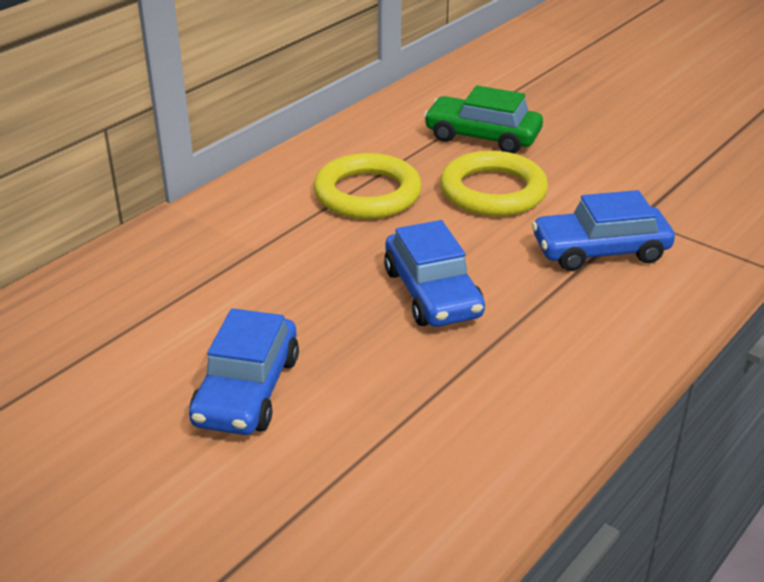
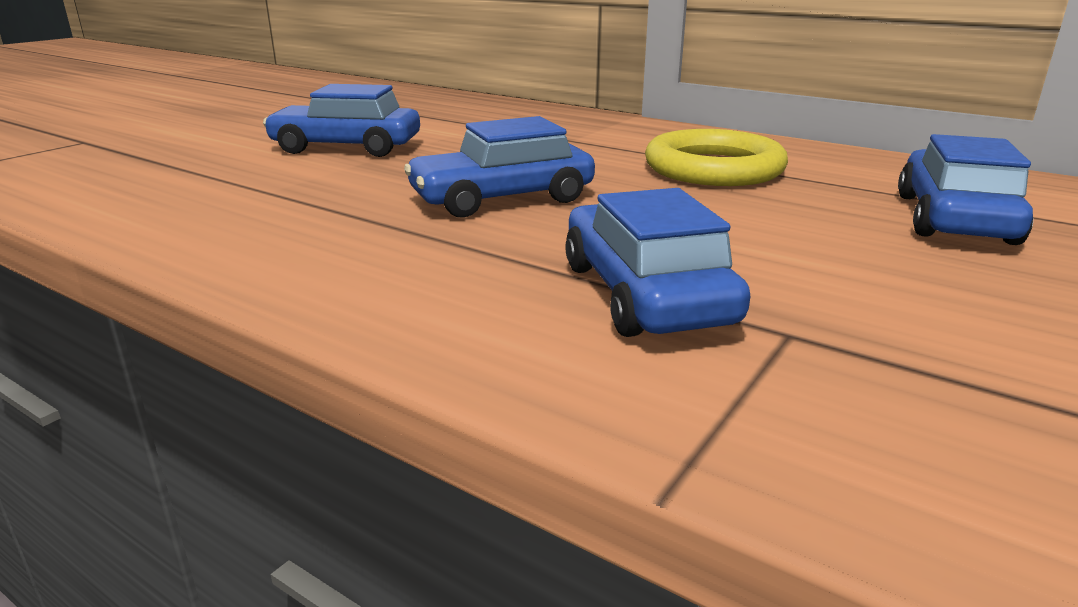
camera: 85 degrees right, 10 degrees down
green car [424,85,543,153] -> blue car [898,134,1033,245]
yellow ring [440,151,548,216] -> none

